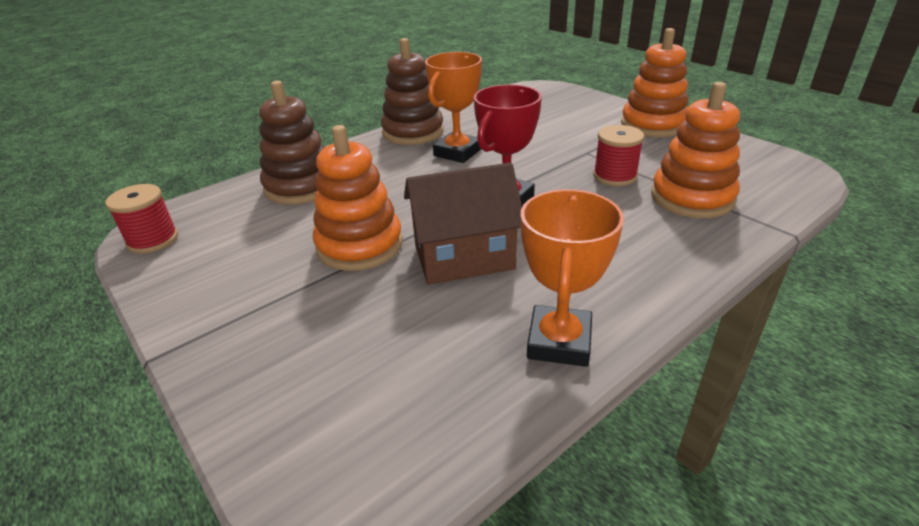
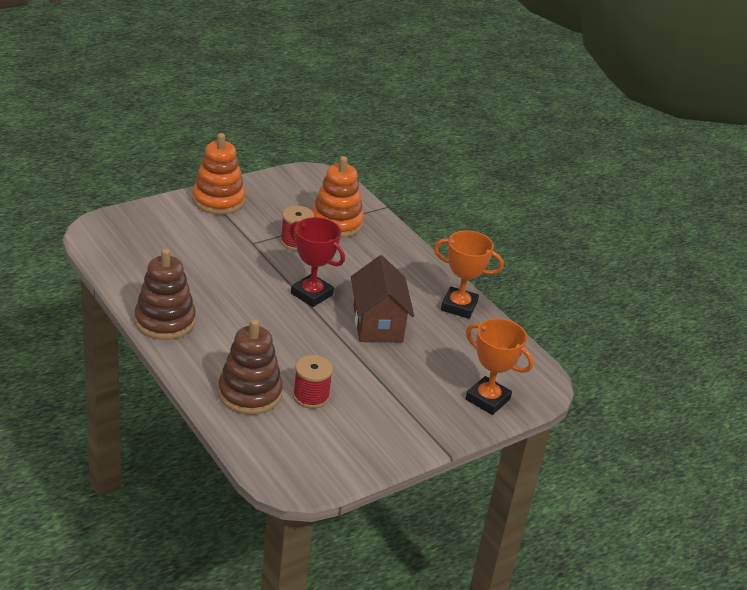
camera: 90 degrees left, 0 degrees up
red spool [106,184,178,254] -> red spool moved to [293,355,333,409]
orange stacking toy [313,125,403,271] -> none
orange trophy [425,52,482,163] -> orange trophy moved to [466,318,533,415]

